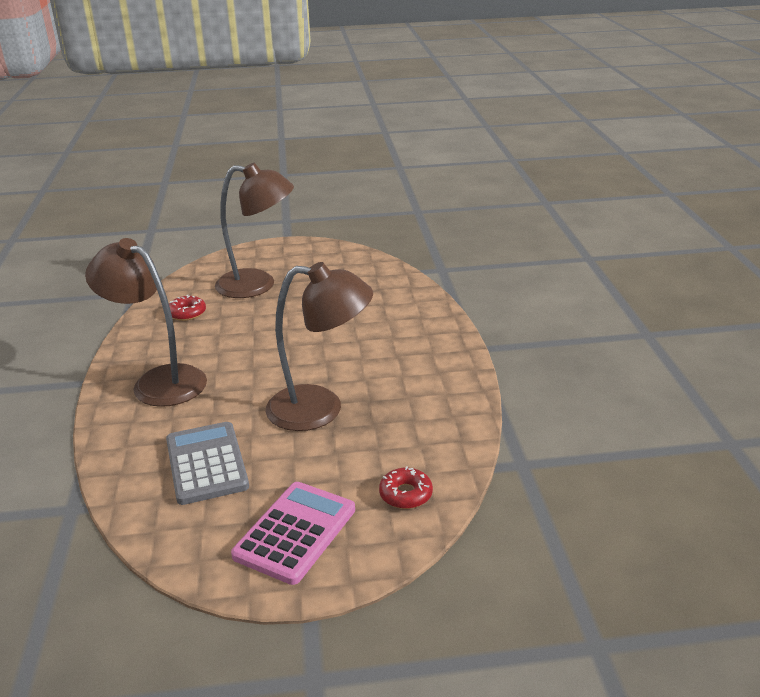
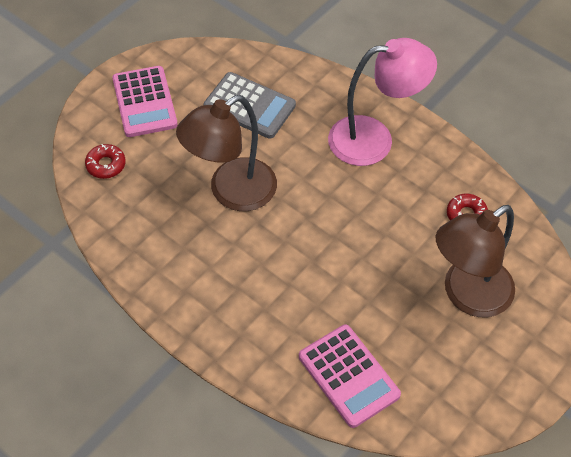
camera: 135 degrees right, 25 degrees up
brown lamp [85,238,207,407] -> pink lamp [328,38,437,166]
none -> pink calculator [299,325,401,428]

